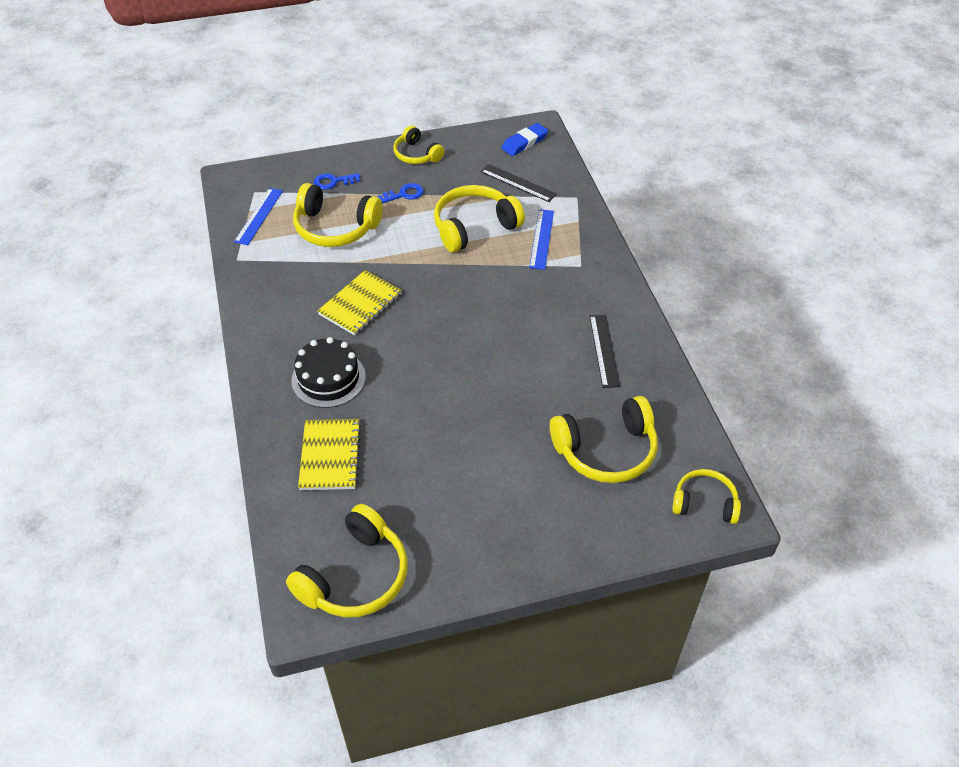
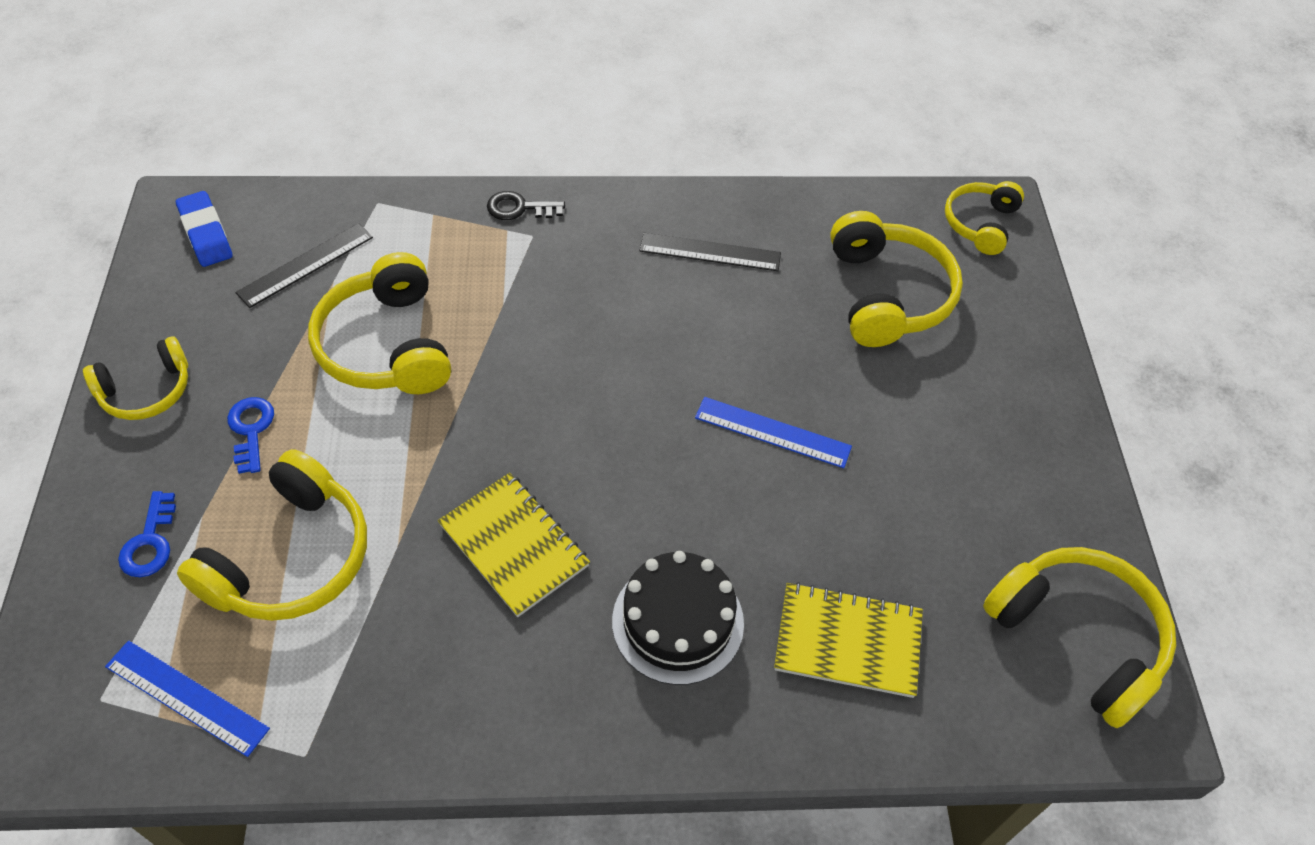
camera: 80 degrees left, 5 degrees up
blue ruler [529,209,554,270] -> blue ruler moved to [695,397,852,468]
none -> black key [487,191,565,220]

